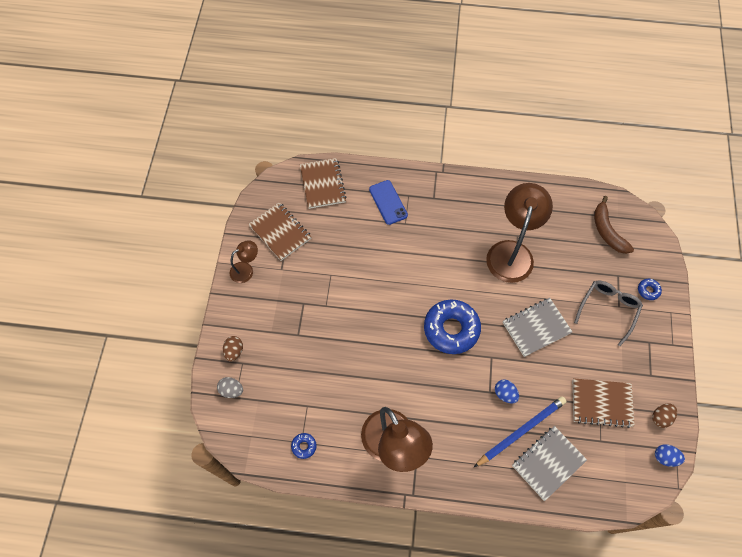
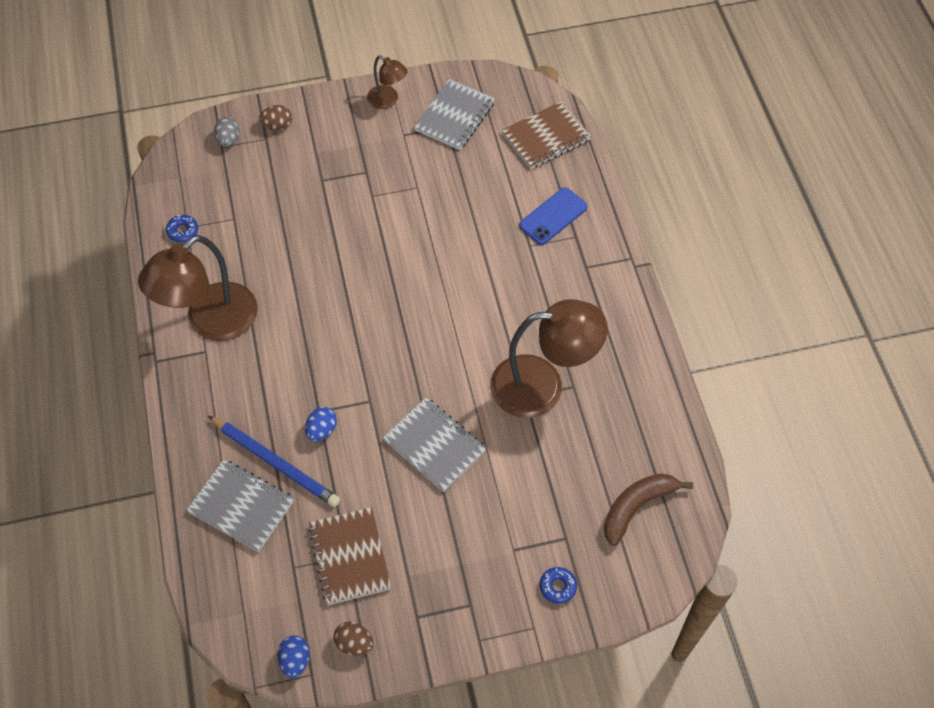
camera: 70 degrees right, 5 degrees down
brown notebook [249,202,311,261] -> grey notebook [414,79,495,150]
blue donut [424,300,481,354] -> none
grey glasses [574,281,643,346] -> none

